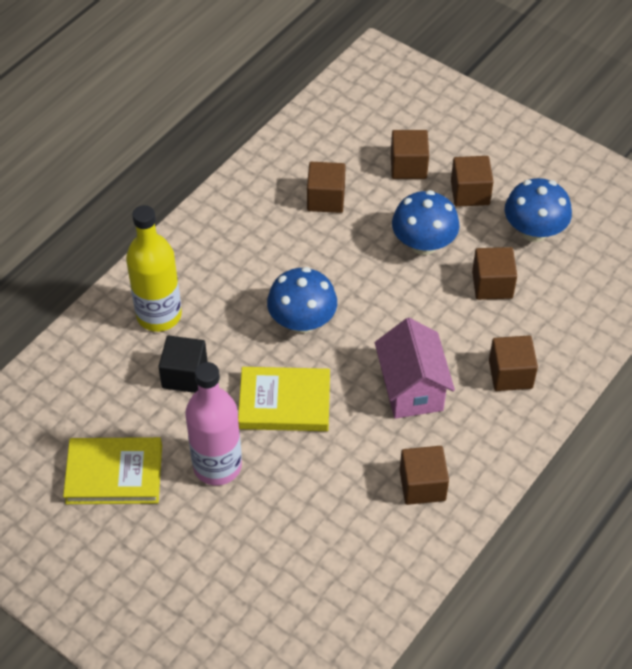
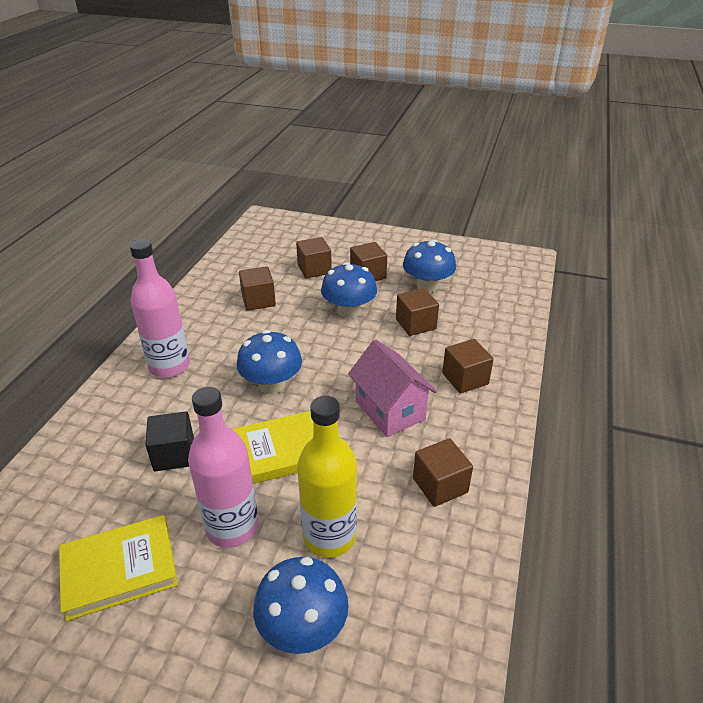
camera: 20 degrees left, 15 degrees down
yellow bottle [126,205,182,332] -> yellow bottle moved to [297,396,357,558]
none -> pink bottle [130,239,190,378]
none -> blue mushroom [253,557,349,654]

